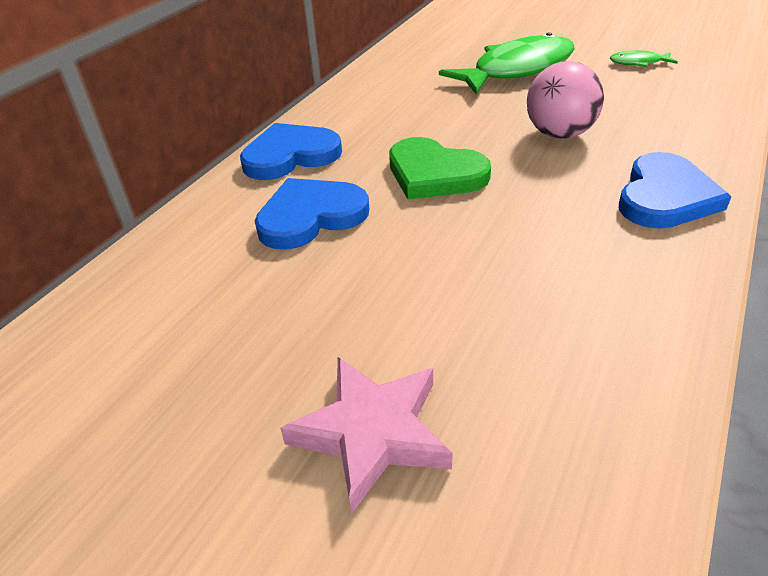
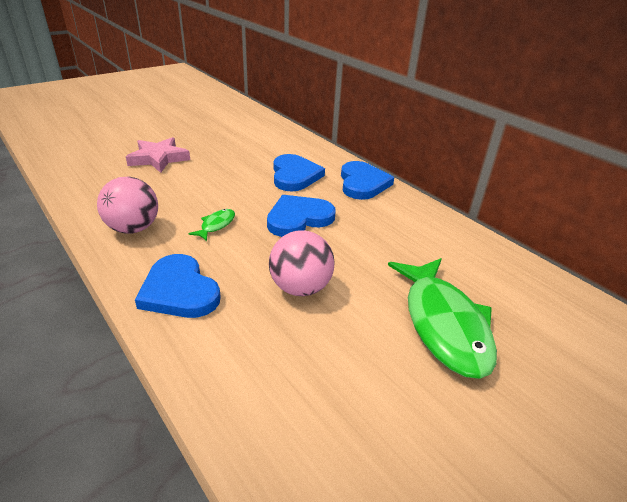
camera: 110 degrees right, 5 degrees down
green heart [389,137,491,200] -> blue heart [267,195,336,237]
green fish [610,50,678,67] -> green fish moved to [188,209,235,241]
none -> pink ball [97,177,158,234]

